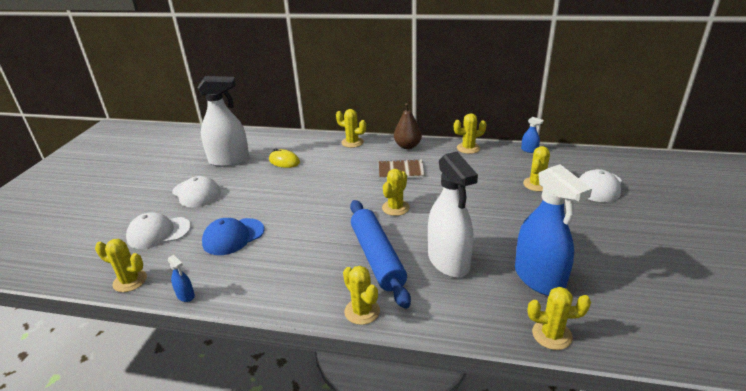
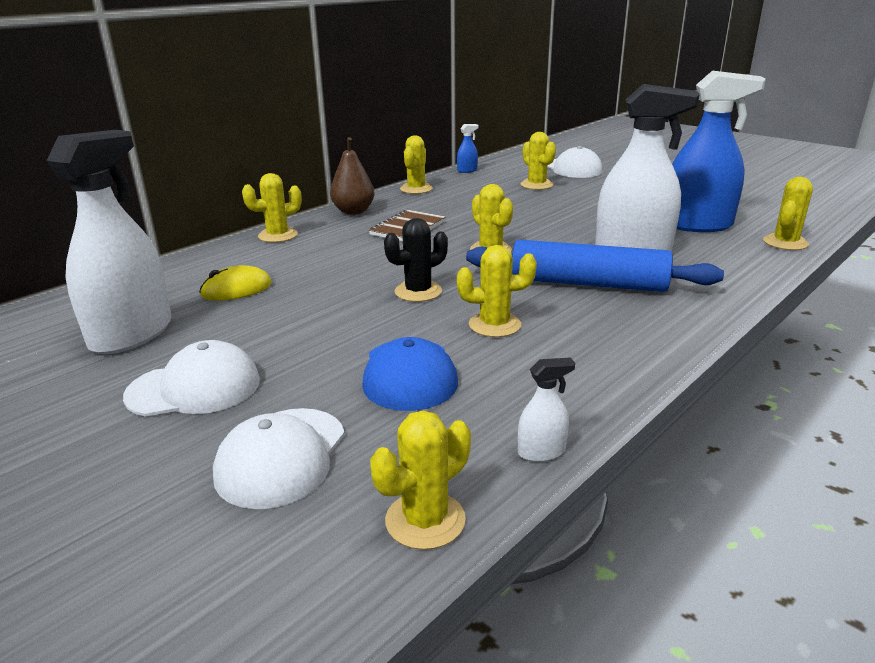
camera: 60 degrees left, 5 degrees down
blue spray bottle [168,255,195,302] -> white spray bottle [518,358,575,462]
yellow cactus [343,266,380,325] -> yellow cactus moved to [457,245,537,337]
none -> black cactus [384,218,448,302]

